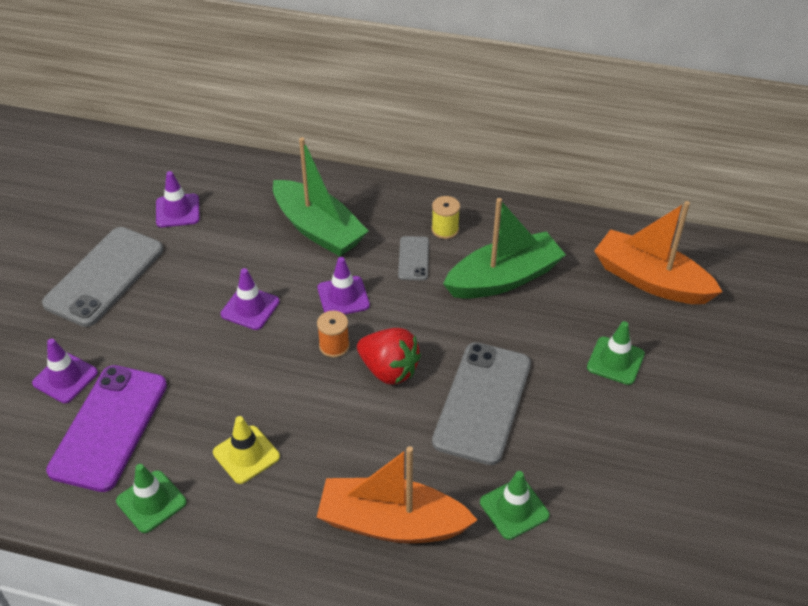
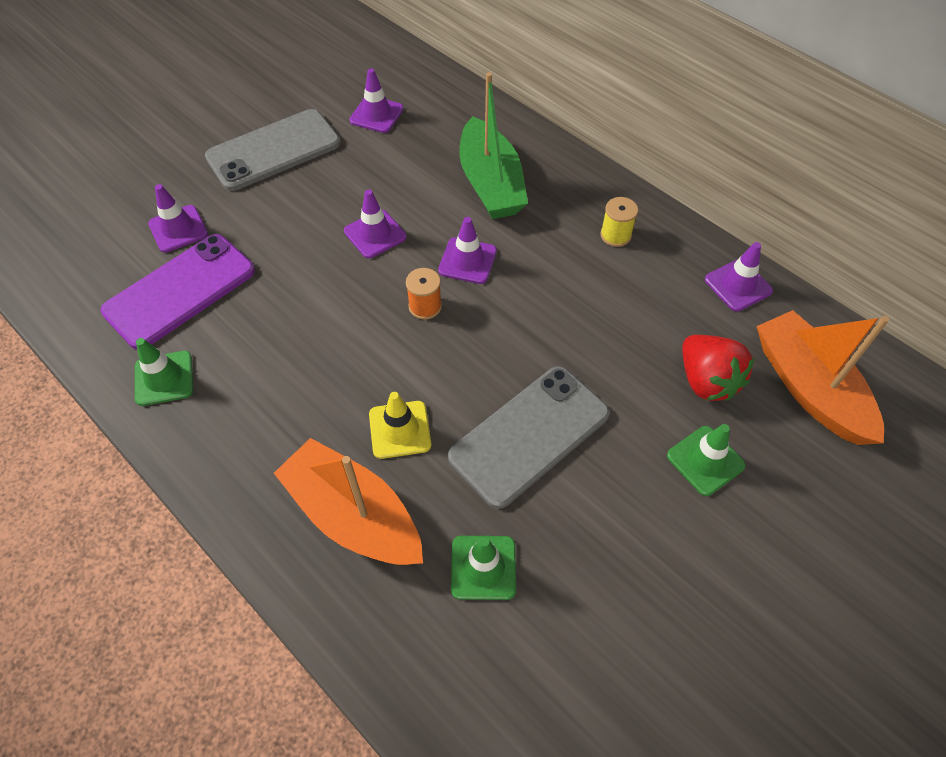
camera: 30 degrees right, 10 degrees up
yellow traffic cone [213,416,280,484] -> yellow traffic cone moved to [369,392,431,459]
red strawberry [357,328,421,385] -> red strawberry moved to [682,335,754,401]
grey phone [398,236,429,281] -> none
green boat [443,198,566,299] -> none
none -> purple traffic cone [705,242,773,312]

